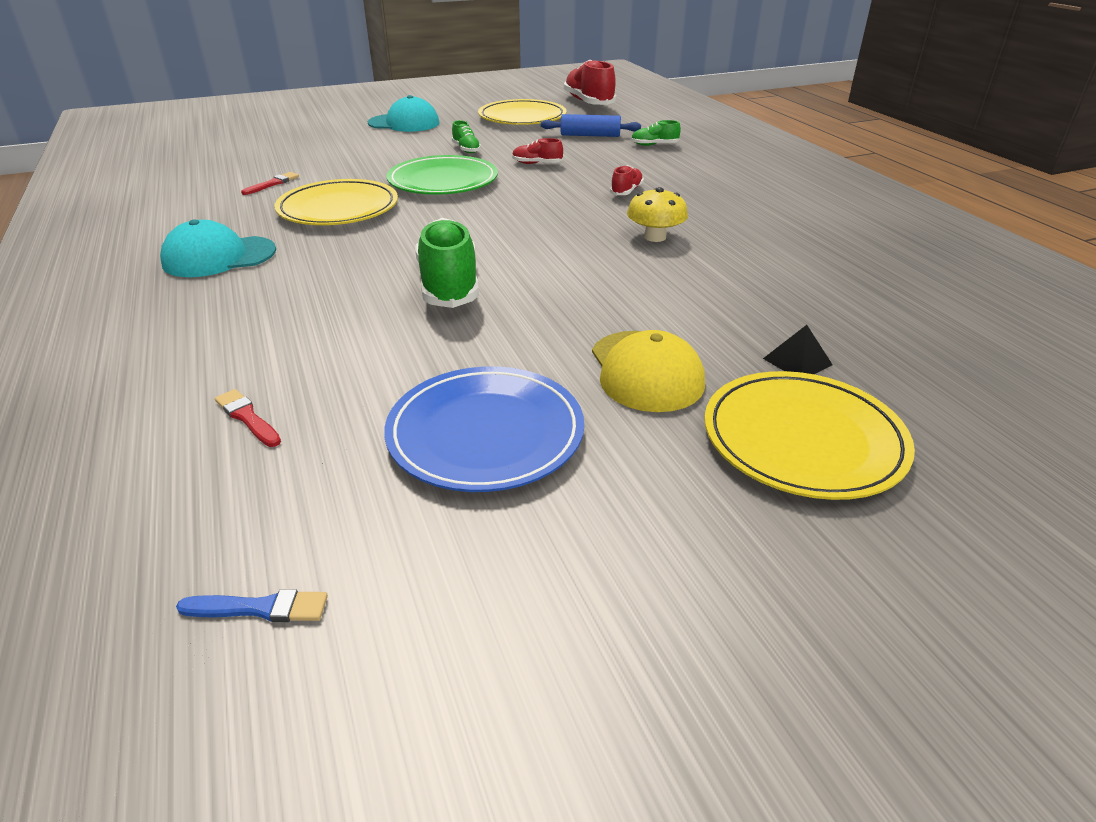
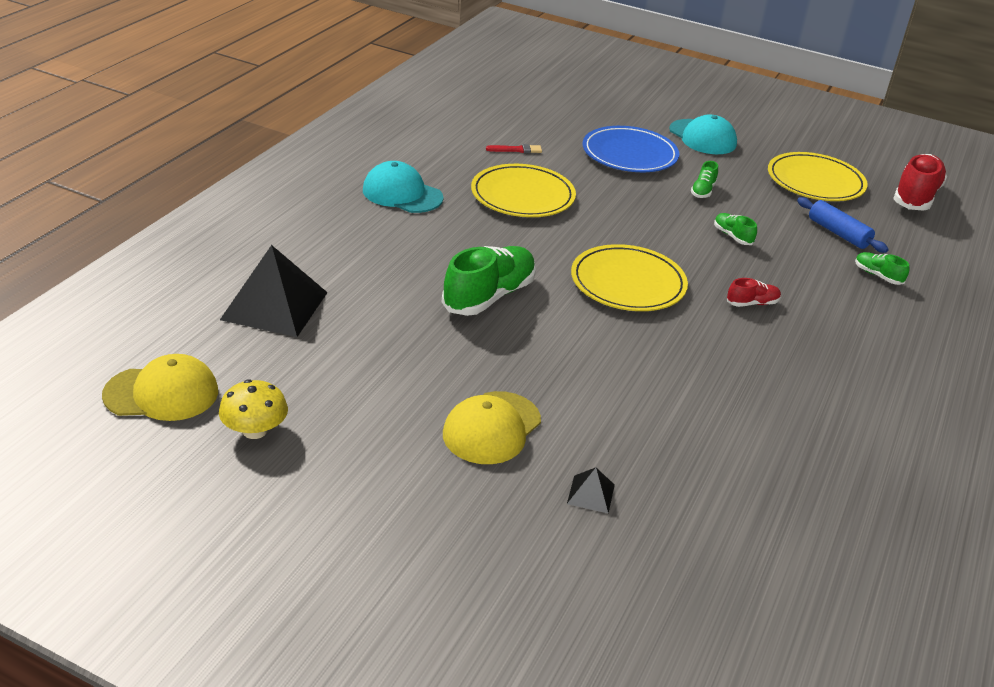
camera: 45 degrees right, 0 degrees up
blue brush [176,589,328,622] -> yellow cap [102,354,218,421]
red brush [215,389,281,447] -> black pyramid [220,245,328,337]
blue plate [384,366,584,492] -> blue plate moved to [583,126,679,172]
green plate [387,155,498,195] -> none
red shoe [512,138,563,164] -> green shoe [714,213,757,245]
yellow mushroom [627,187,688,242] -> yellow mushroom moved to [219,379,288,439]
yellow plate [704,371,915,500] -> yellow plate moved to [571,244,688,311]

